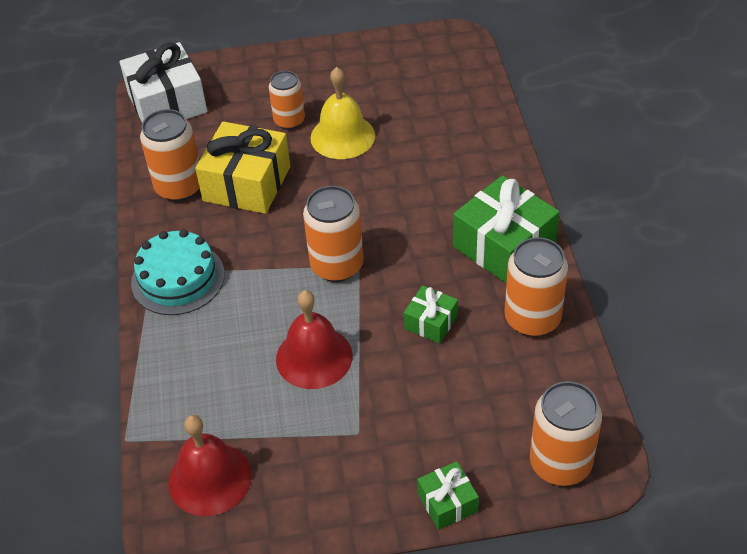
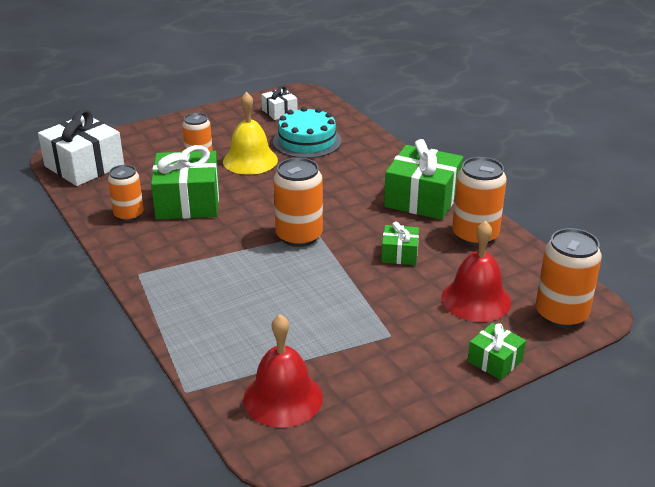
camera: 25 degrees left, 15 degrees down
turquoise cake [131,229,225,315] -> turquoise cake moved to [273,107,342,158]
orange can [140,109,200,201] -> orange can [108,165,144,221], size x0.66
yellow gift [195,121,290,214] -> green gift [151,145,219,219]
red bell [276,290,353,389] -> red bell moved to [441,221,511,322]
none -> white gift [261,86,298,120]

